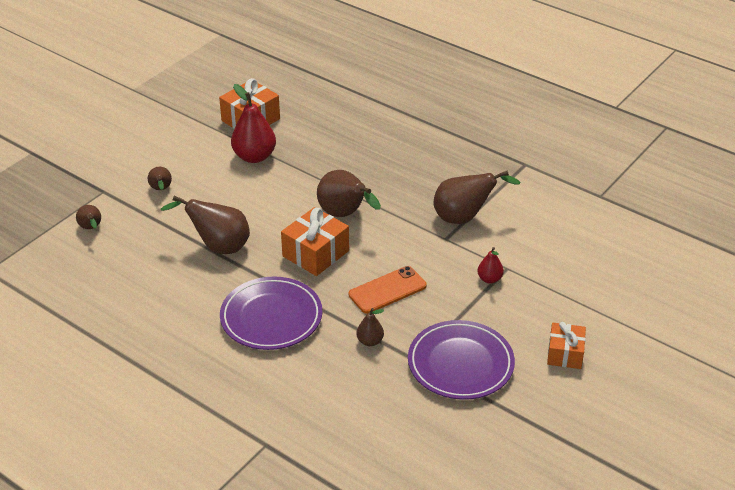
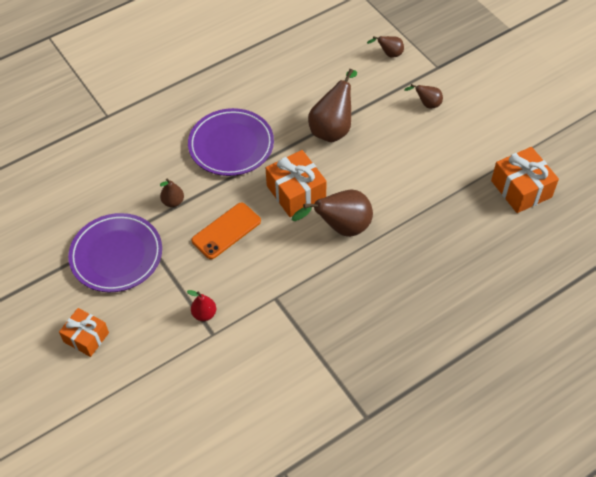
camera: 110 degrees right, 15 degrees up
red pear [231,84,276,163] -> none
orange phone [349,266,427,314] -> orange phone turned 60 degrees clockwise [191,203,261,259]
brown pear [433,170,521,224] -> none

